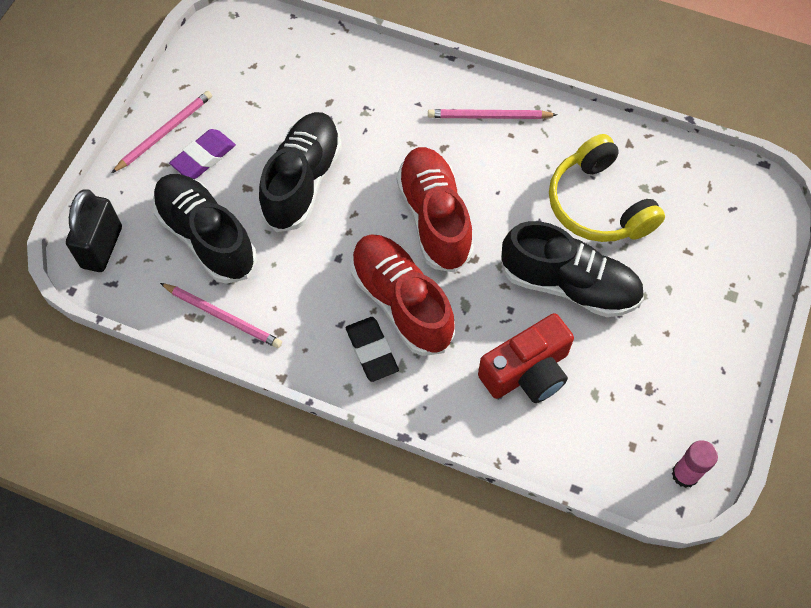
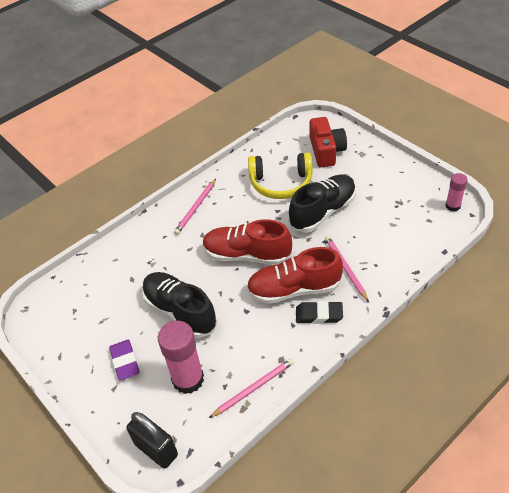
camera: 60 degrees left, 15 degrees down
pink pencil [112,91,212,173] -> pink pencil moved to [325,236,369,302]
black shoe [152,174,257,284] -> pink glue stick [158,321,204,394]
red camera [478,313,574,403] -> red camera moved to [310,117,347,167]

